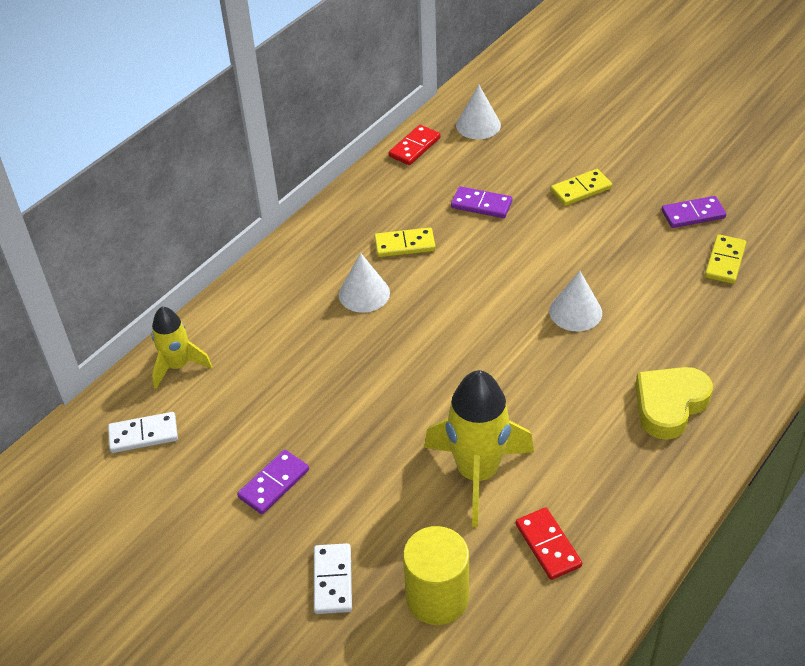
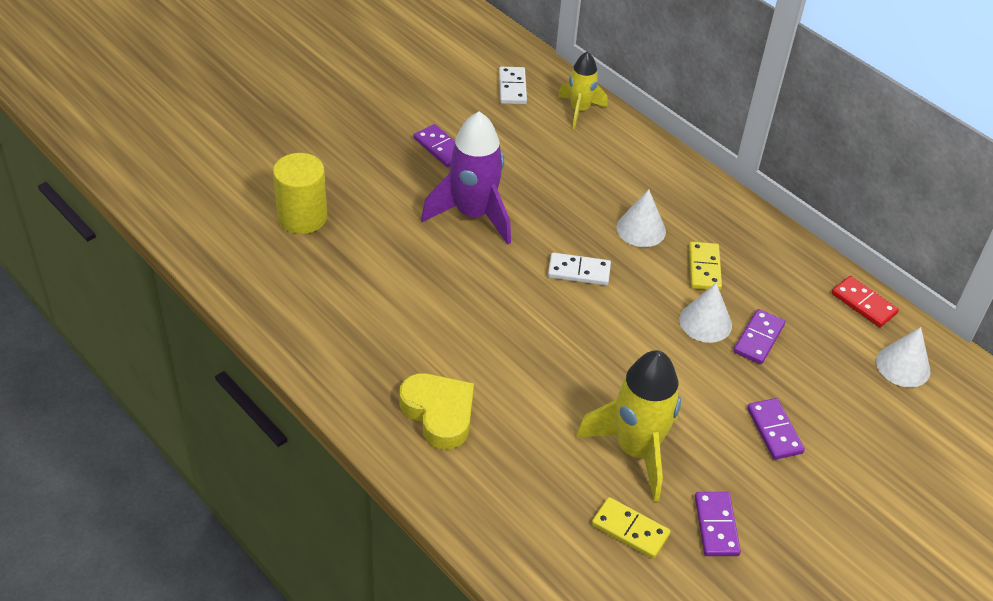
camera: 95 degrees right, 0 degrees up
white domino [314,543,352,614] -> white domino moved to [548,252,611,285]
yellow rocket [424,370,534,527] -> yellow rocket moved to [576,350,681,502]
red domino [516,507,582,580] -> none
white cone [549,271,602,331] -> white cone moved to [679,283,732,343]
yellow domino [551,169,612,206] -> purple domino [747,398,805,460]
none -> purple rocket [421,111,511,245]

